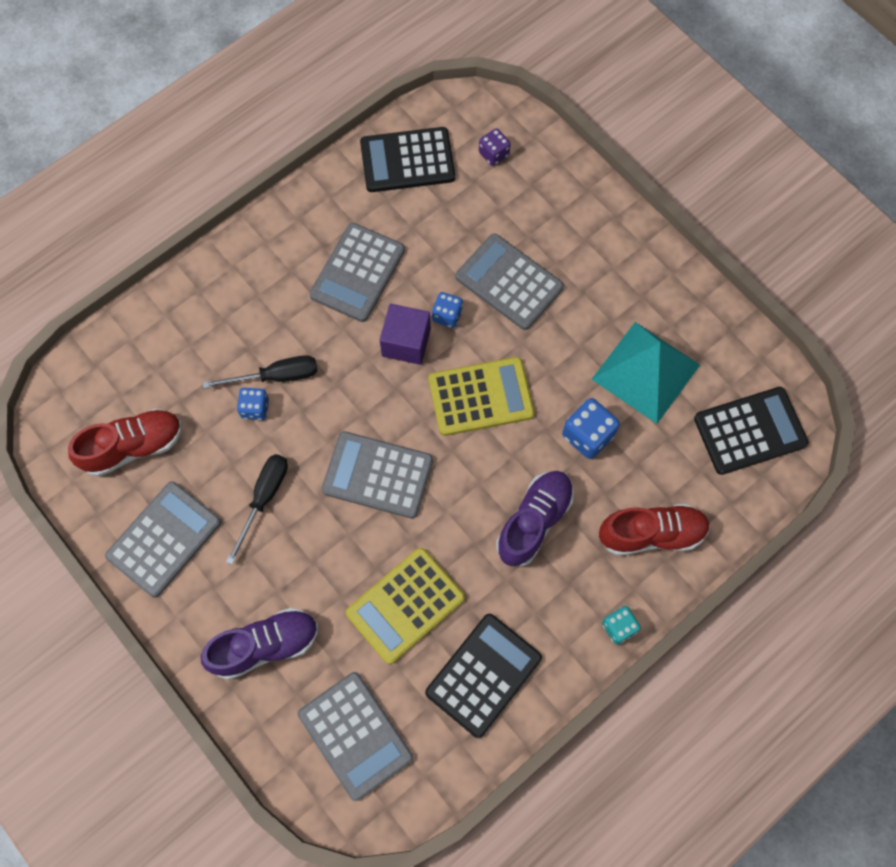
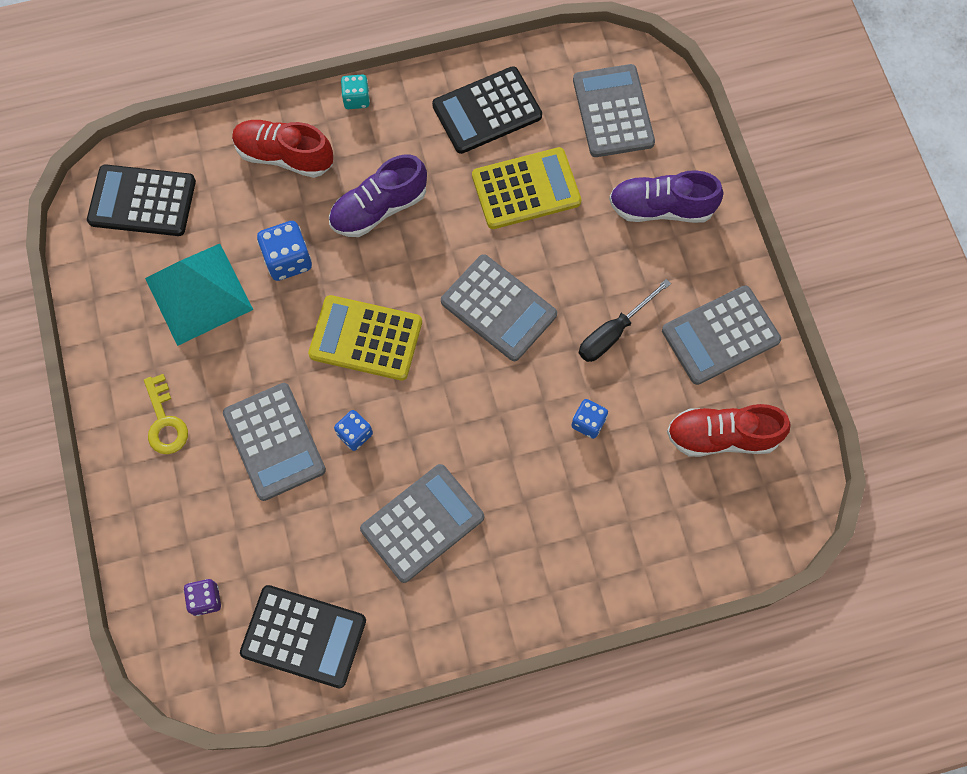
camera: 155 degrees left, 0 degrees up
black screwdriver [203,355,317,388] -> none
purple cube [380,304,431,365] -> none
none -> yellow key [144,374,188,454]

